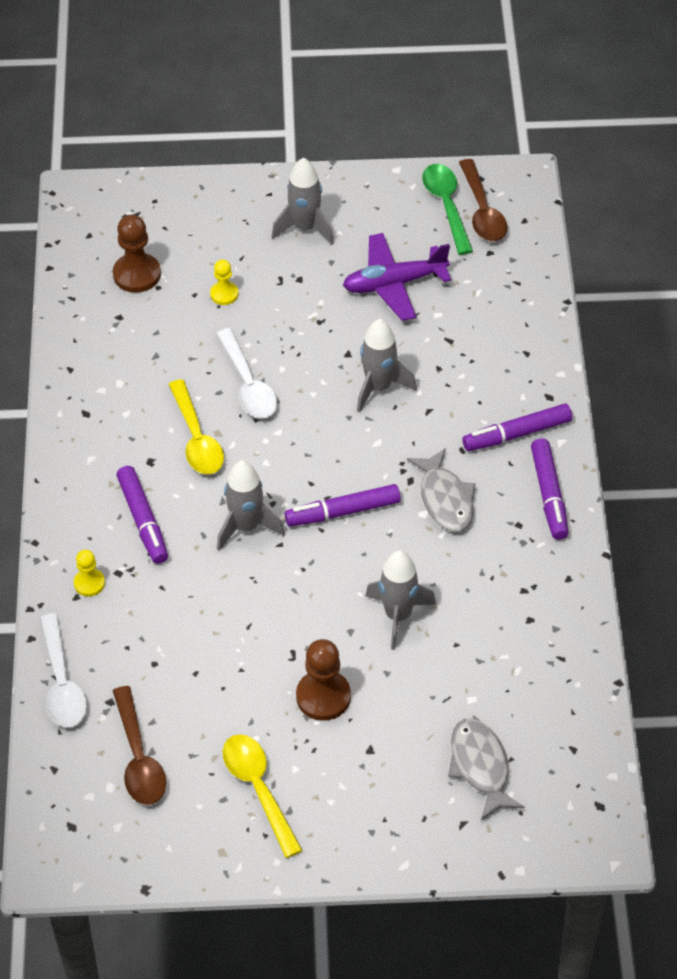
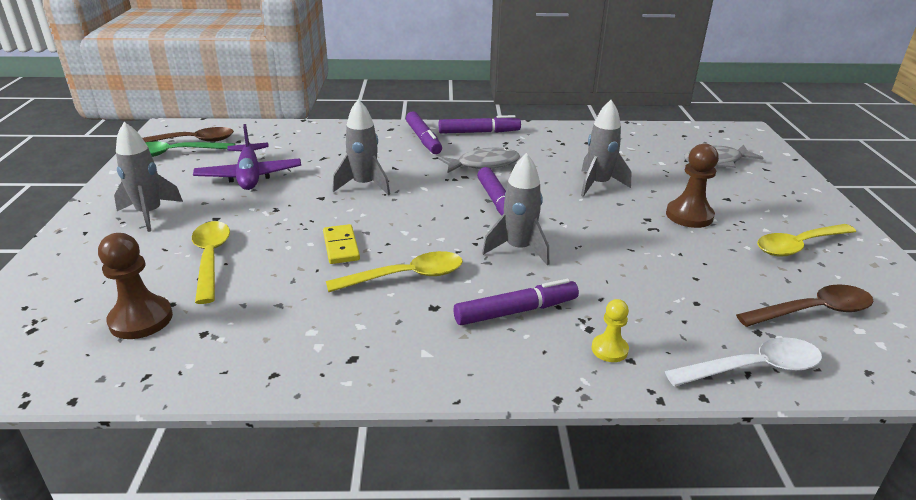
camera: 90 degrees left, 20 degrees down
yellow pawn [210,259,239,305] -> yellow spoon [192,221,230,304]
white spoon [216,328,277,418] -> yellow domino [323,224,360,264]

